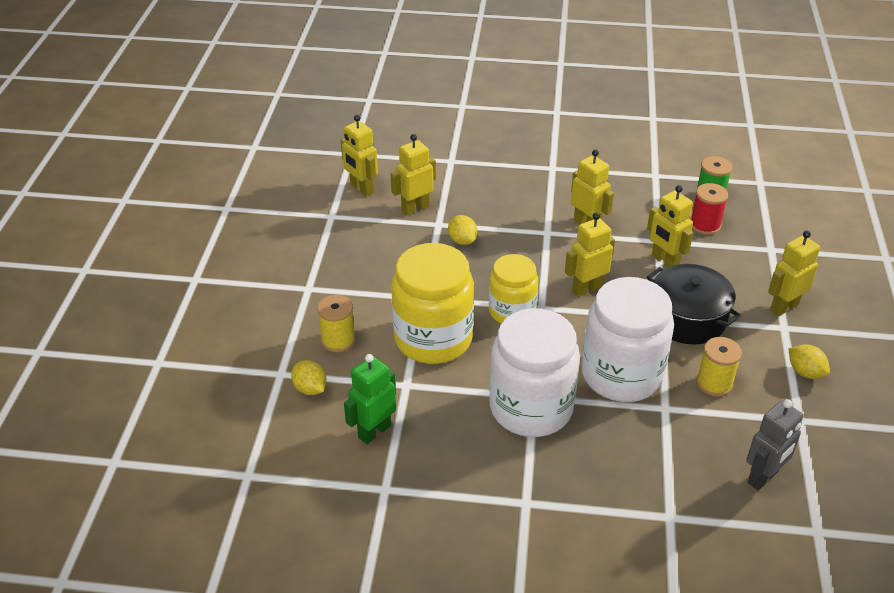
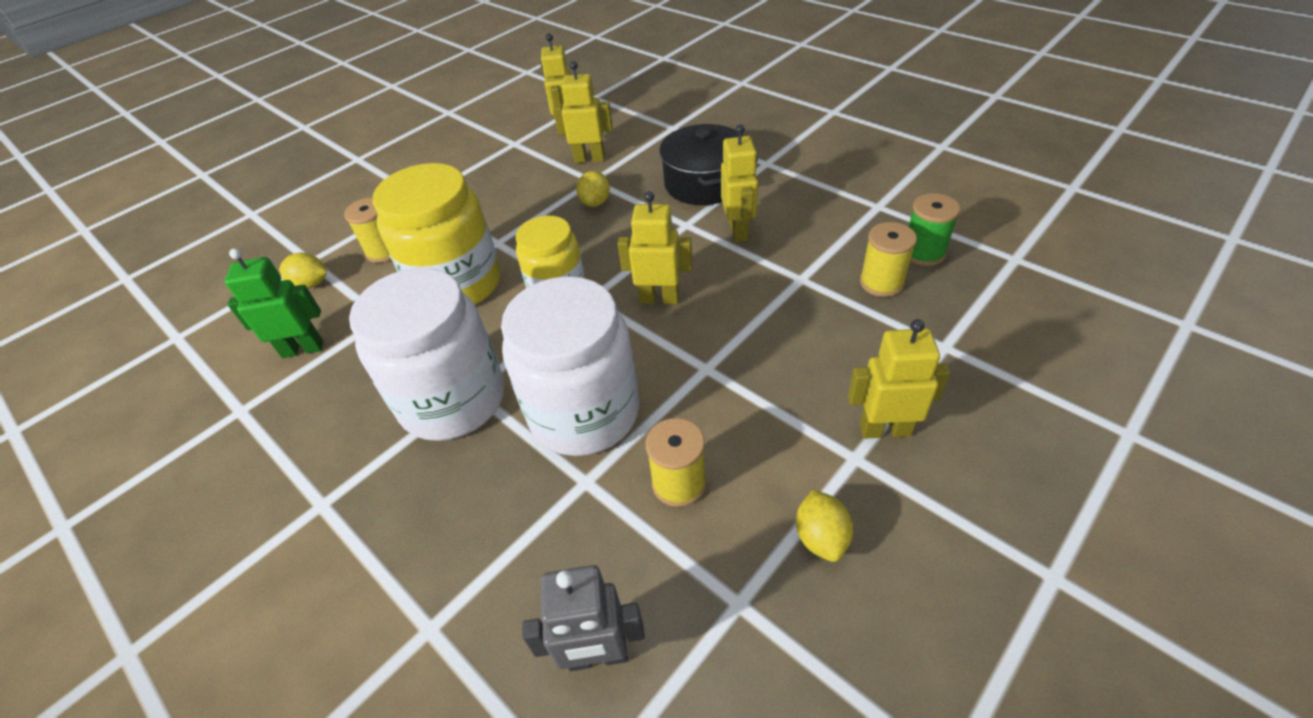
camera: 40 degrees right, 5 degrees up
yellow lemon [291,360,327,395] -> yellow lemon turned 75 degrees counterclockwise [279,253,327,288]
yellow robot [647,185,693,268] -> none
black pot [647,264,741,345] -> black pot moved to [659,124,743,205]
red spool [691,183,728,235] -> yellow spool [860,222,917,297]

